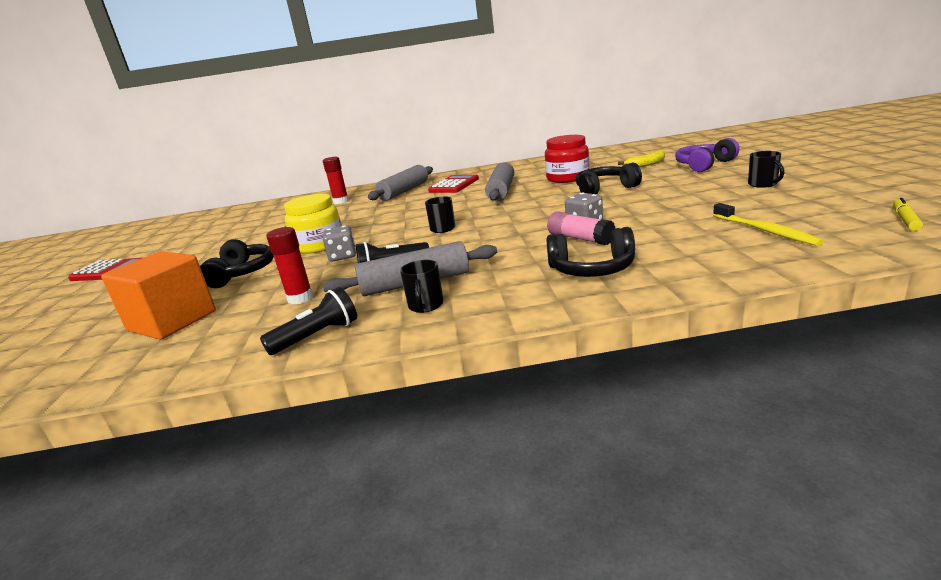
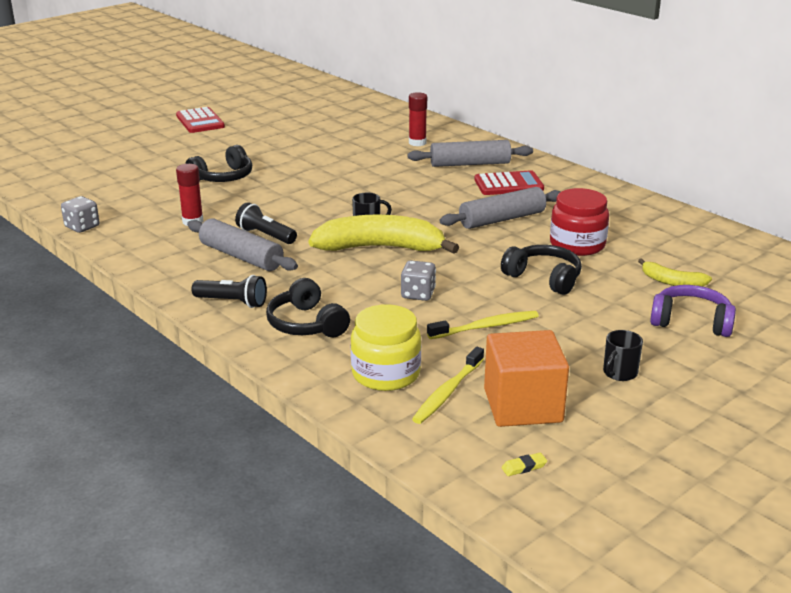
camera: 50 degrees right, 5 degrees up
orange cube [101,251,216,340] -> orange cube moved to [484,330,569,427]
black flashlight [260,287,357,355] -> black flashlight moved to [192,275,267,308]
yellow jar [284,194,342,254] -> yellow jar moved to [351,304,421,391]
grey dice [323,225,356,261] -> grey dice moved to [61,196,100,233]
black mug [400,260,444,313] -> none
pink glue stick [547,211,615,245] -> none
yellow marker [893,198,923,231] -> yellow eraser [501,453,547,476]
none -> yellow banana [308,214,459,254]
none -> yellow toothbrush [427,311,539,339]

